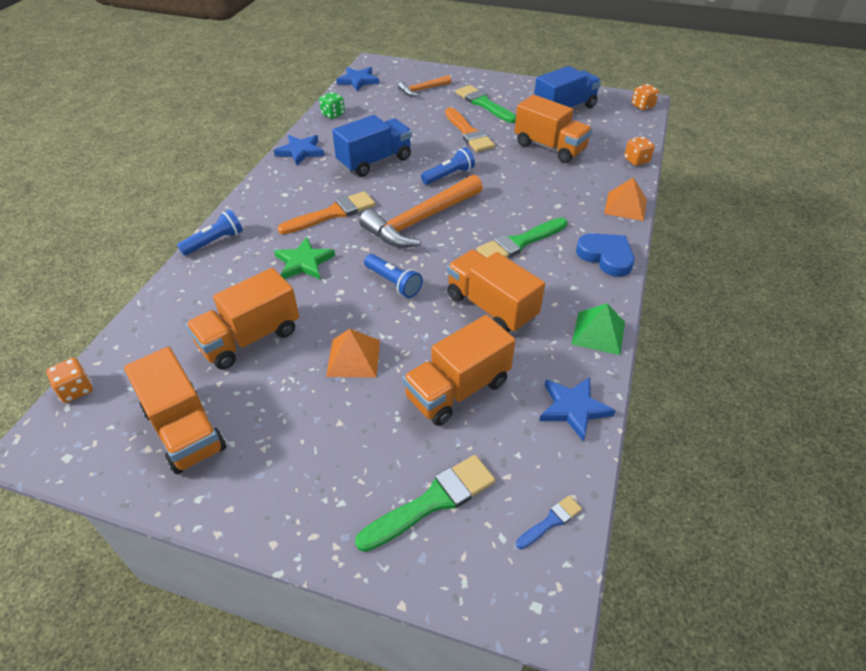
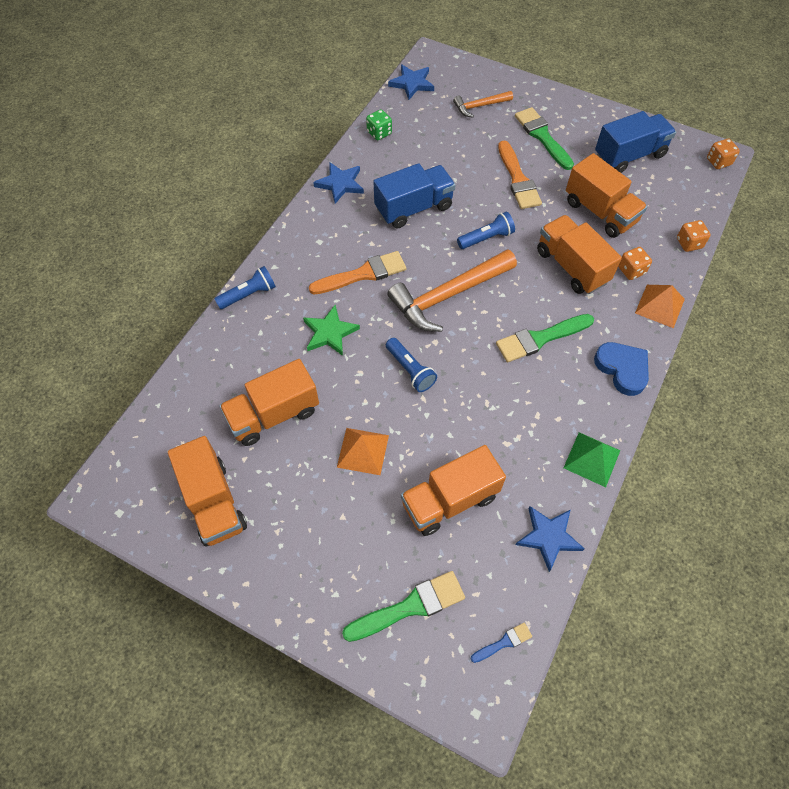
camera: 10 degrees right, 15 degrees up
orange dice [46,358,93,403] -> orange dice moved to [618,247,652,280]
orange truck [447,250,545,333] -> orange truck moved to [537,215,622,294]

